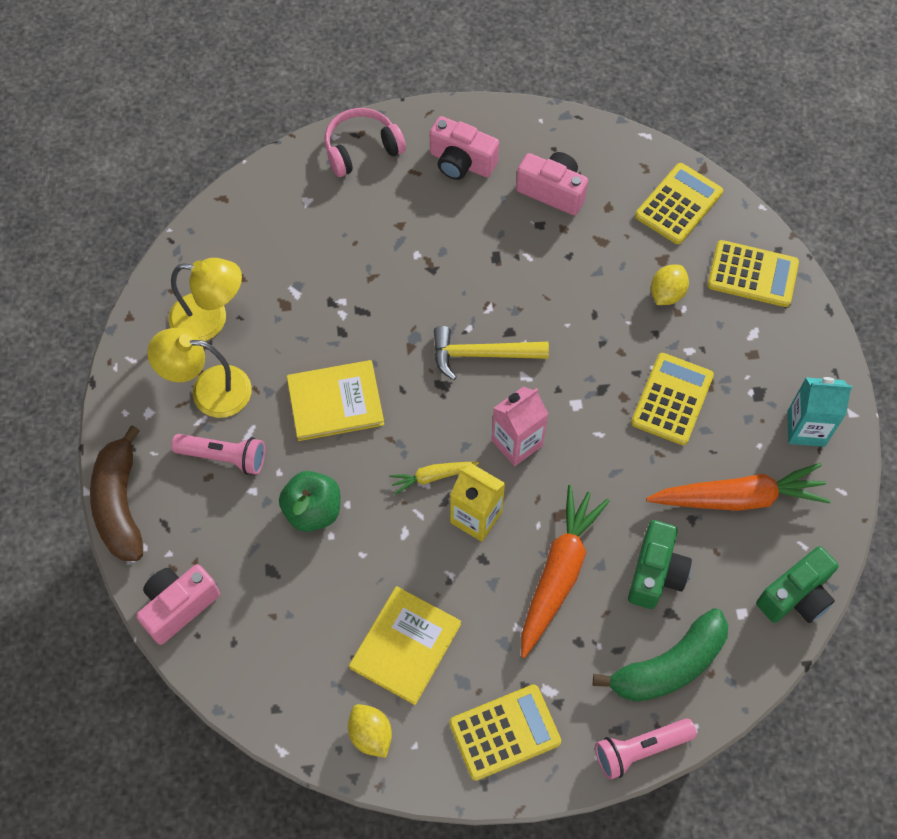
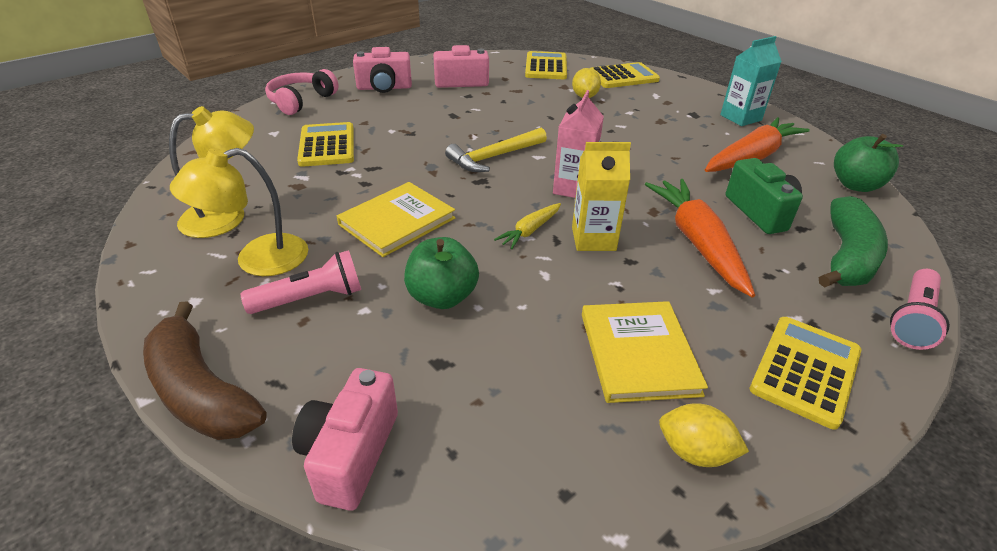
camera: 35 degrees left, 25 degrees down
yellow calculator [631,353,714,445] -> yellow calculator moved to [297,122,354,167]
green camera [756,546,838,623] -> green apple [834,134,903,192]

